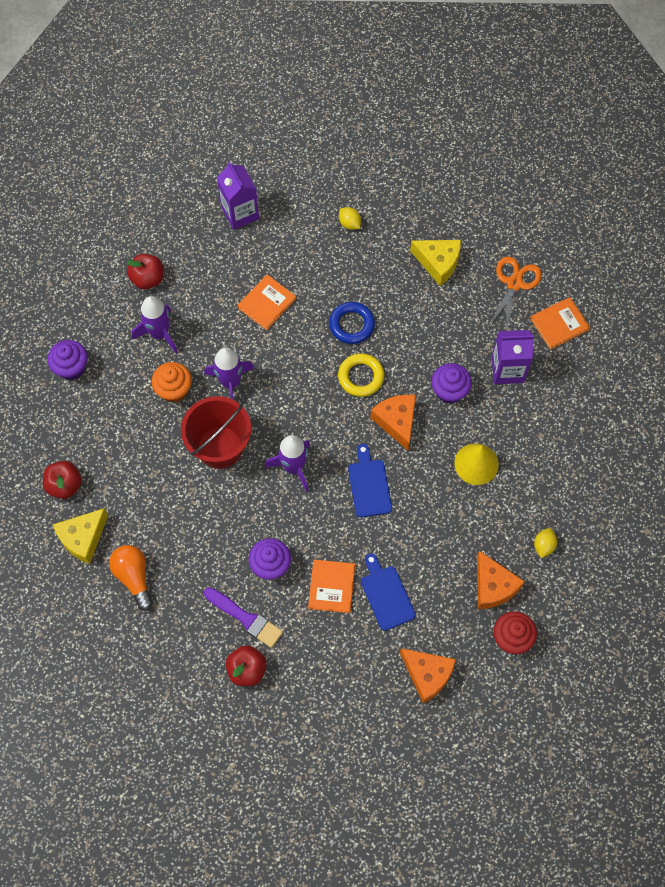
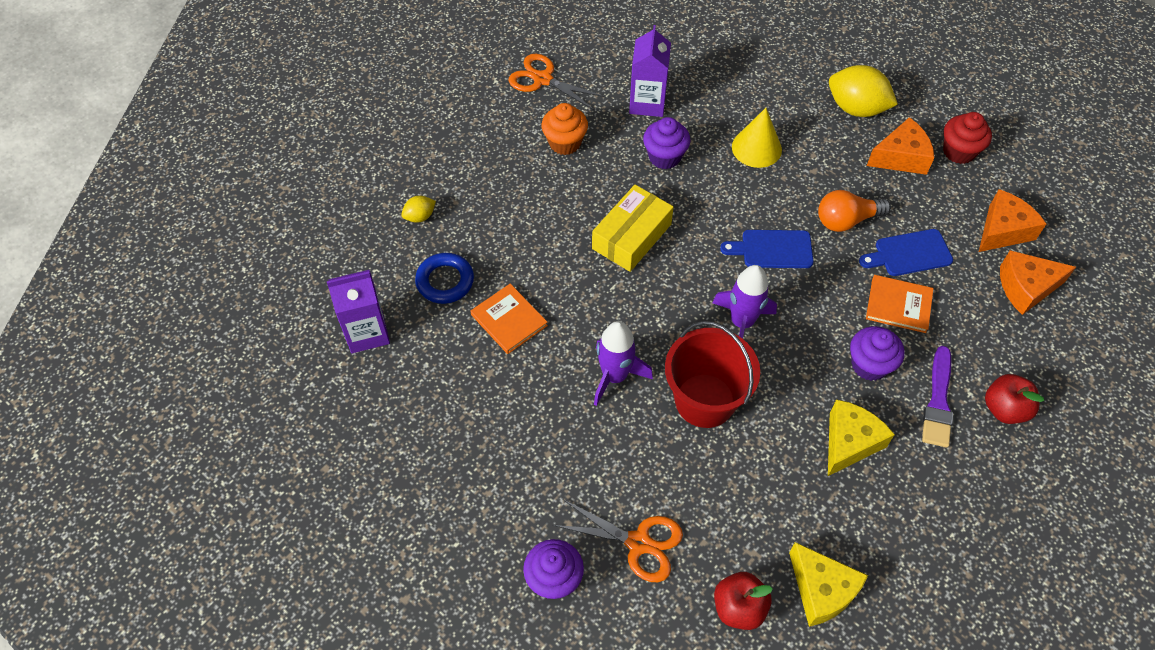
camera: 80 degrees left, 10 degrees down
orange light bulb [109,545,153,611] -> orange light bulb moved to [818,190,891,232]
red apple [126,254,163,289] -> none
purple rocket [132,296,178,354] -> none
orange cupcake [151,362,192,403] -> orange cupcake moved to [541,103,588,155]
purple brush [204,587,283,648] -> purple brush turned 150 degrees clockwise [922,346,953,448]
blue ring [329,302,375,344] -> blue ring moved to [415,253,474,304]
yellow ring [338,353,385,397] -> yellow box [592,185,674,272]
orange cheese [370,395,416,451] -> orange cheese moved to [1000,250,1076,315]
yellow cheese [410,240,461,286] -> yellow cheese moved to [828,399,895,476]
orange book [530,297,590,349] -> none
yellow lemon [534,528,557,558] -> yellow lemon [829,65,898,117], size x2.03
none -> orange scissors [553,499,683,582]

